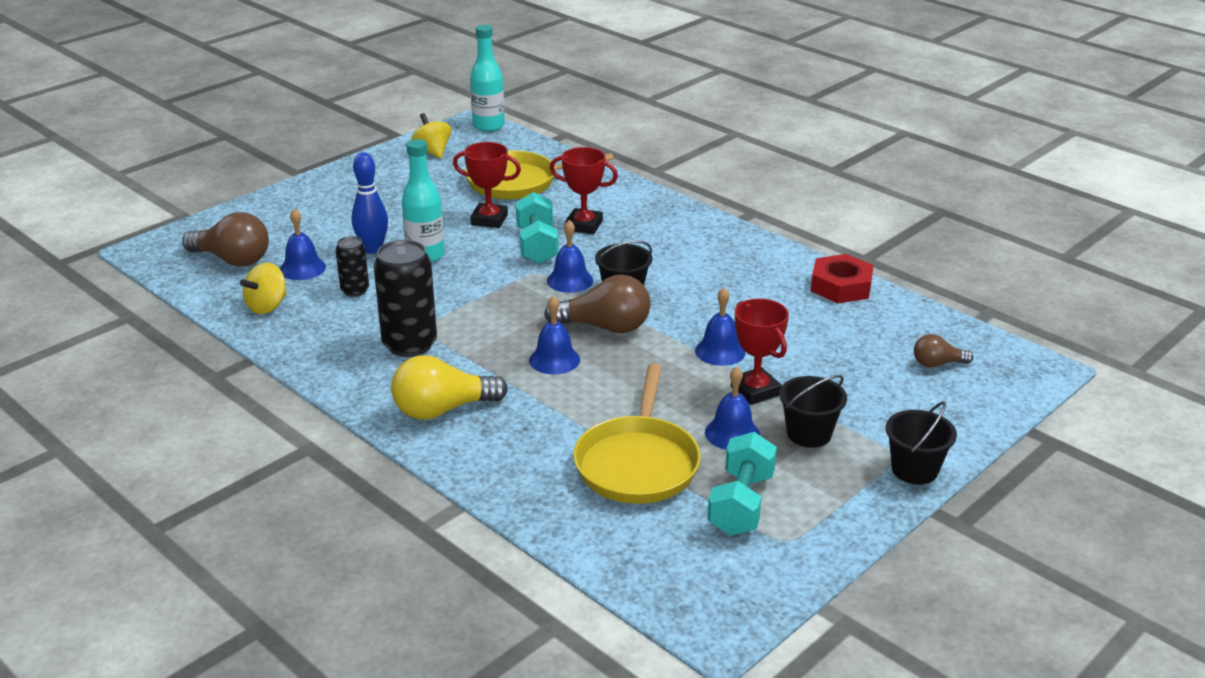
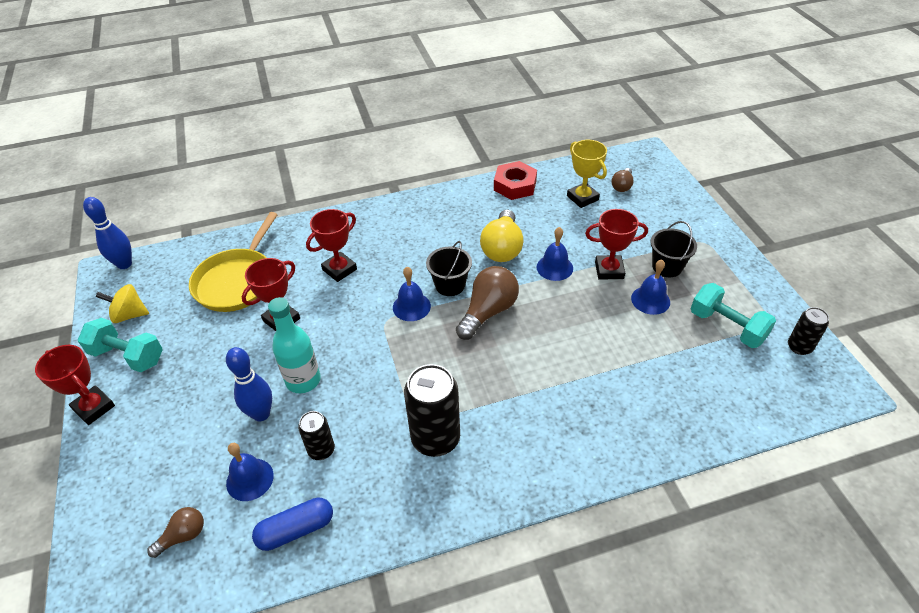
camera: 60 degrees left, 15 degrees up
brown light bulb [182,212,269,267] -> brown light bulb [147,507,204,558], size x0.55
yellow spinning top [240,262,287,314] -> blue capsule [252,497,333,551]
yellow light bulb [391,355,508,420] -> yellow light bulb moved to [480,210,524,262]
turquoise bottle [470,25,505,132] -> blue bowling pin [83,197,132,269]
turquoise dumbbell [516,192,558,264] -> turquoise dumbbell moved to [78,318,163,373]
blue bell [529,296,580,374] -> none
yellow pan [573,364,701,504] -> none
black bucket [886,401,957,485] -> none
none -> red trophy [35,345,115,425]
none -> yellow trophy [567,140,607,208]
none -> black can [788,307,829,355]

